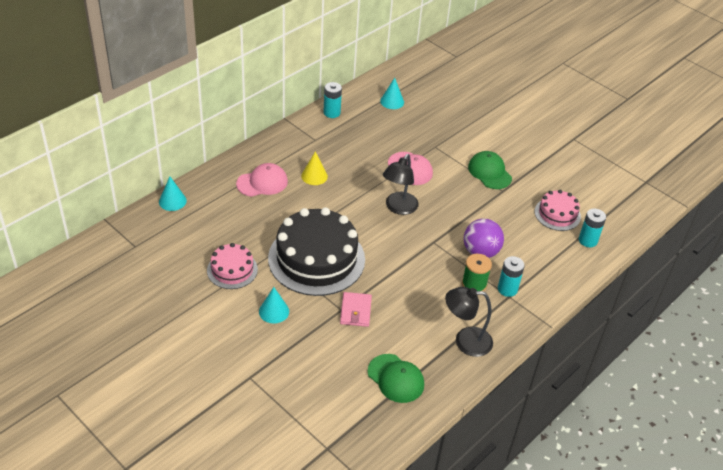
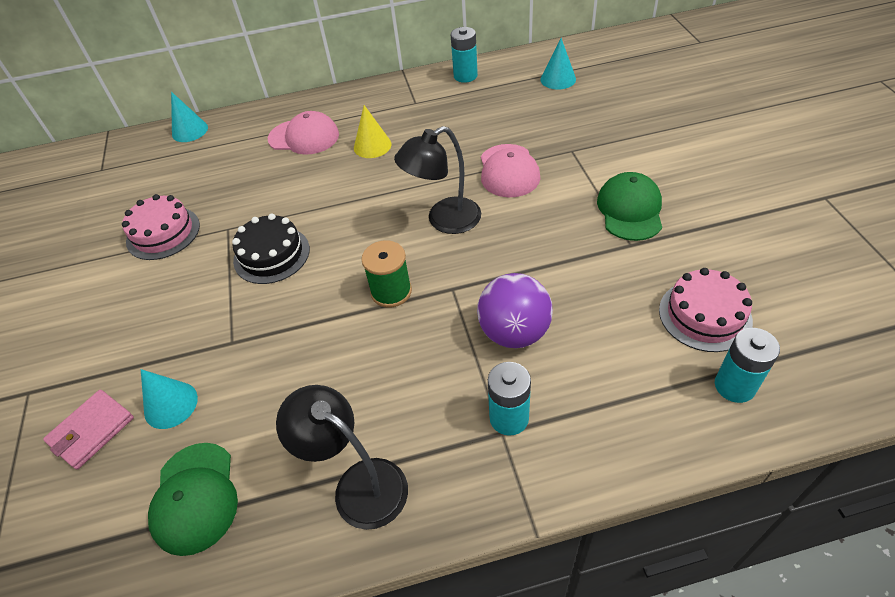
camera: 40 degrees right, 5 degrees up
turquoise cone [259,287,289,323] -> turquoise cone moved to [141,369,198,429]
black cake [268,207,365,296] -> black cake [232,214,310,284], size x0.51
pink wallet [340,292,372,327] -> pink wallet moved to [43,389,134,470]
green spool [462,254,492,291] -> green spool moved to [361,240,412,308]

